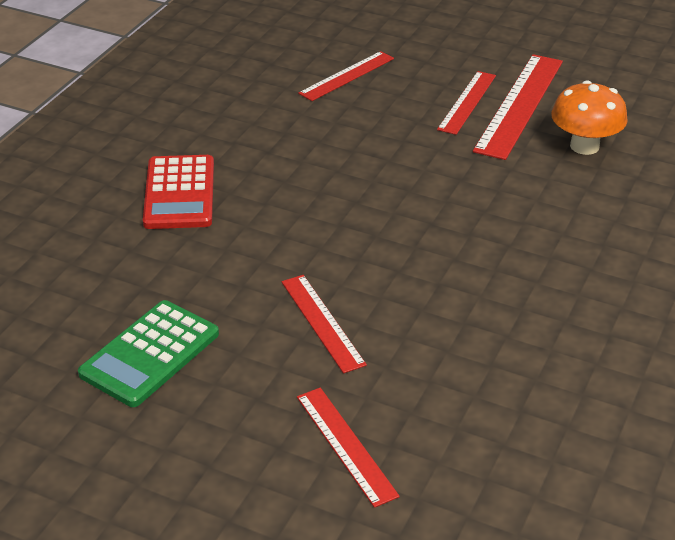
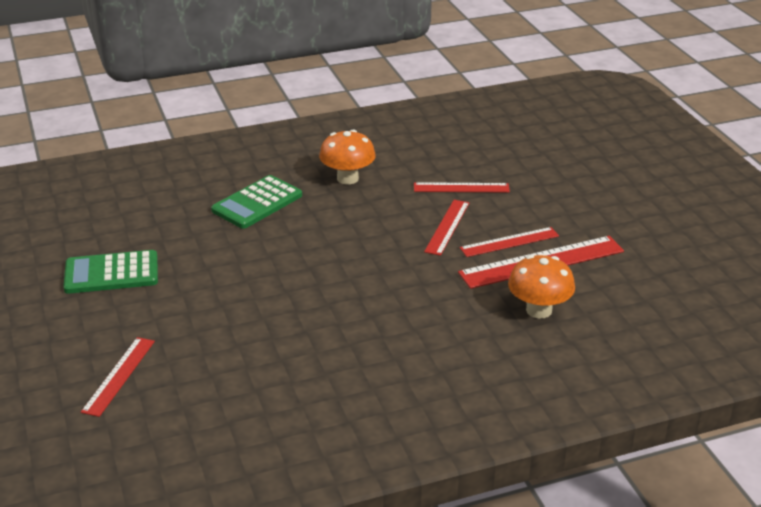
camera: 45 degrees right, 5 degrees down
red calculator [143,155,214,229] -> green calculator [211,175,302,229]
red ruler [282,275,367,373] -> red ruler moved to [424,200,469,256]
none -> orange mushroom [319,130,376,184]

